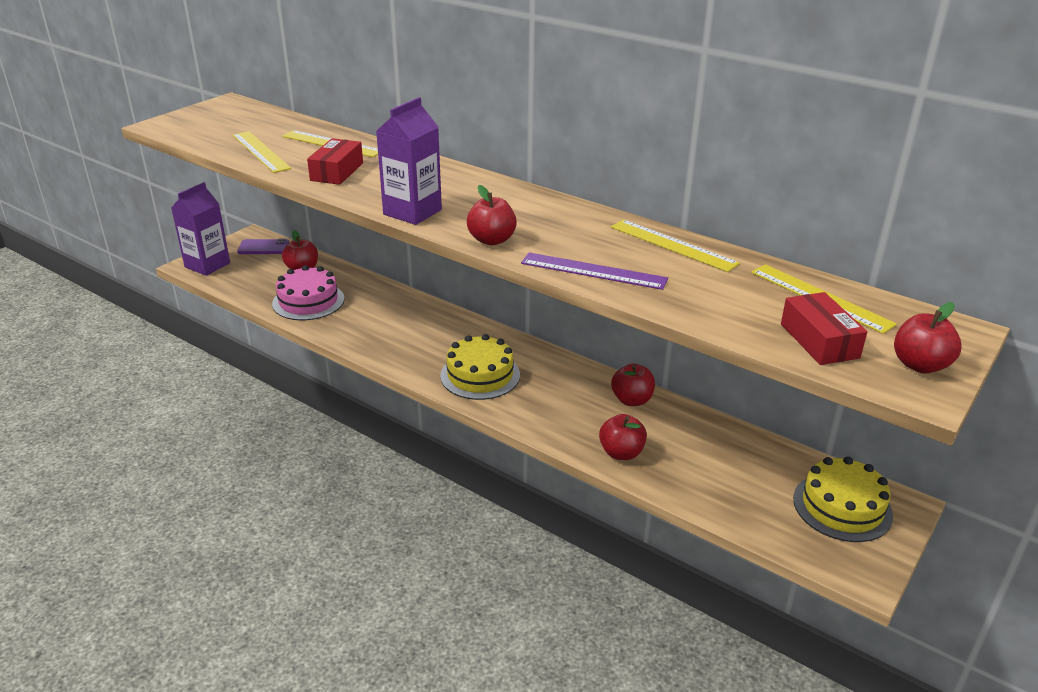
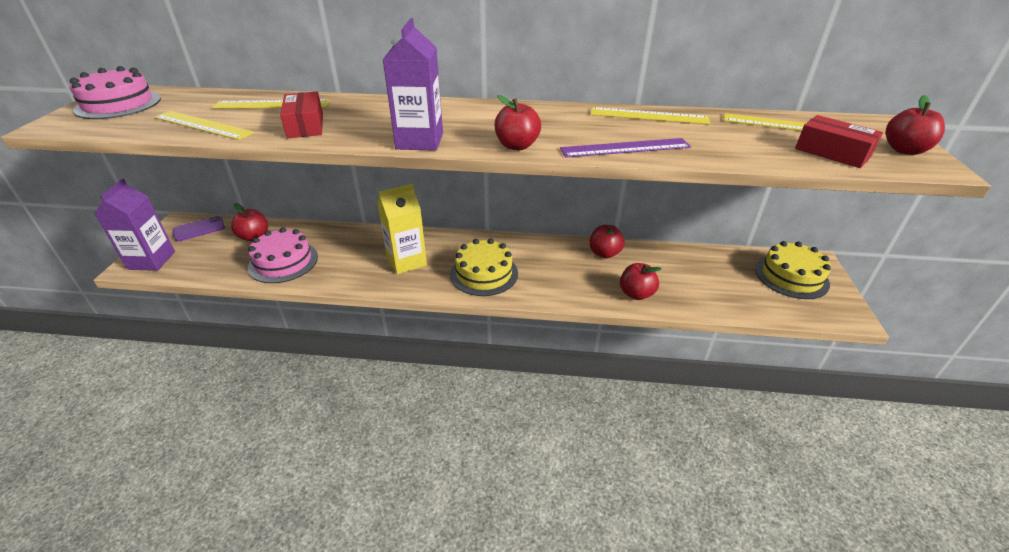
camera: 30 degrees left, 5 degrees up
none -> pink cake [70,66,161,119]
none -> yellow carton [377,184,427,275]

